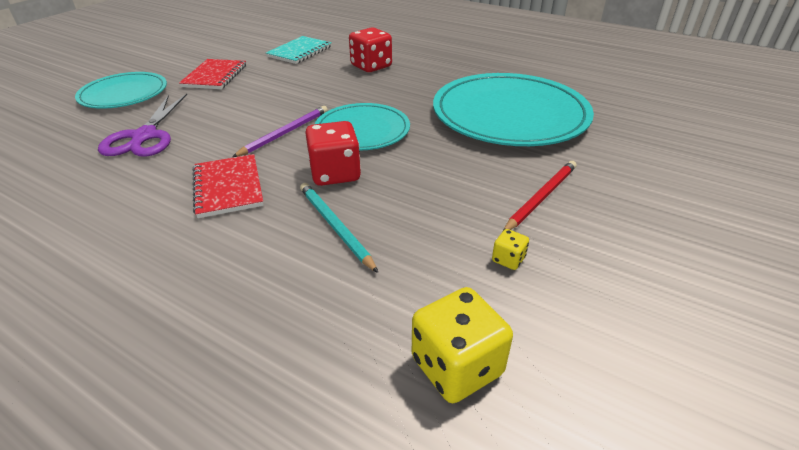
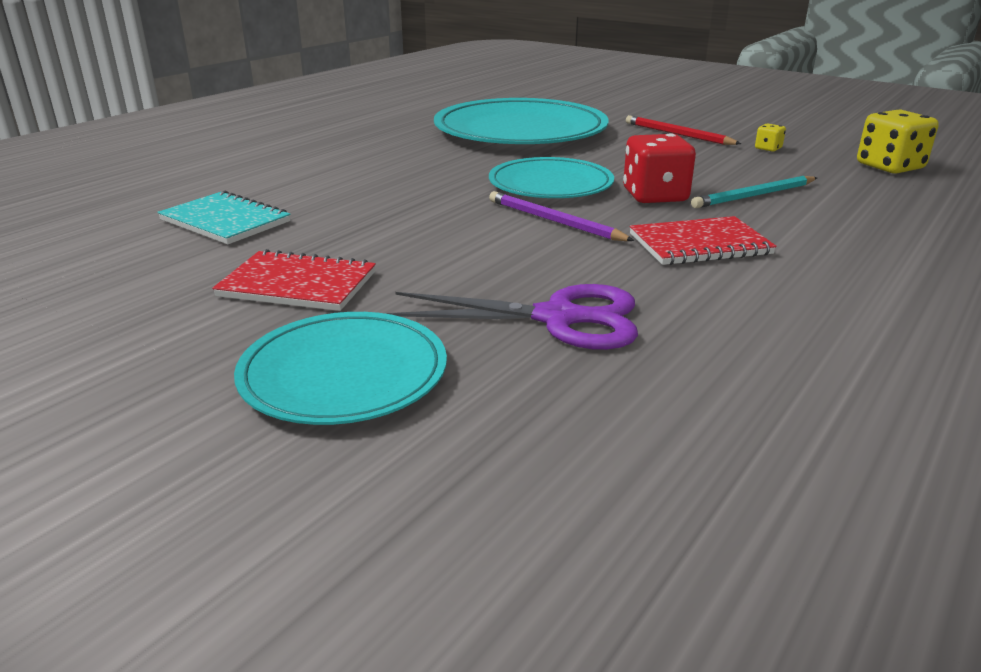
camera: 85 degrees left, 10 degrees down
red dice [349,27,392,72] -> none

